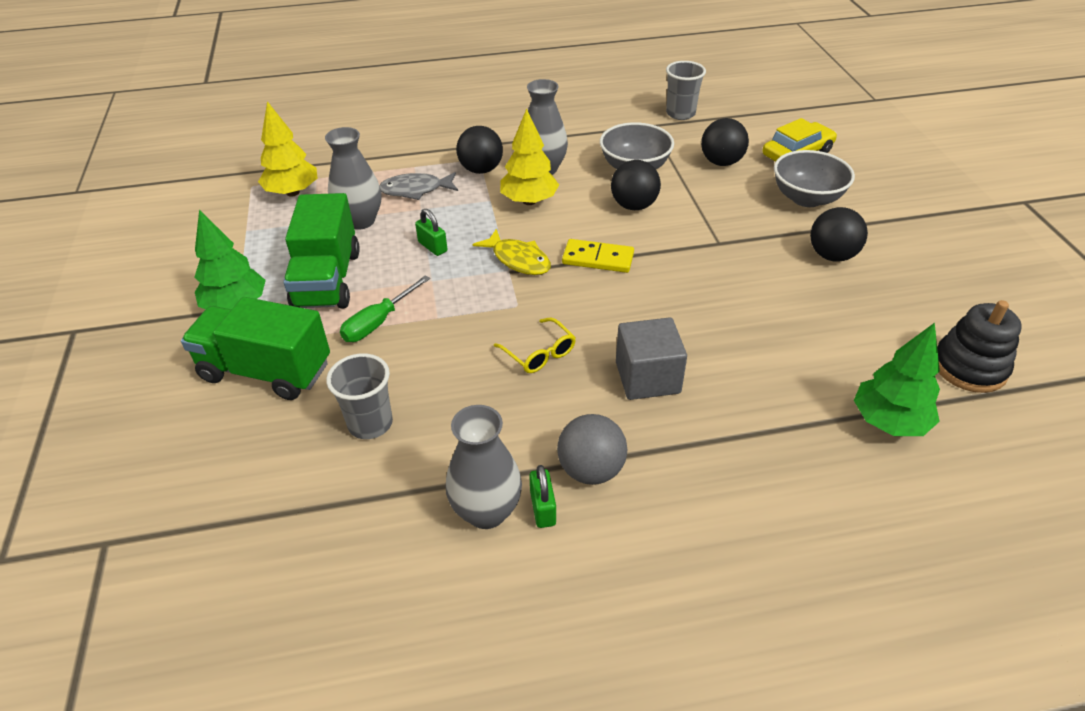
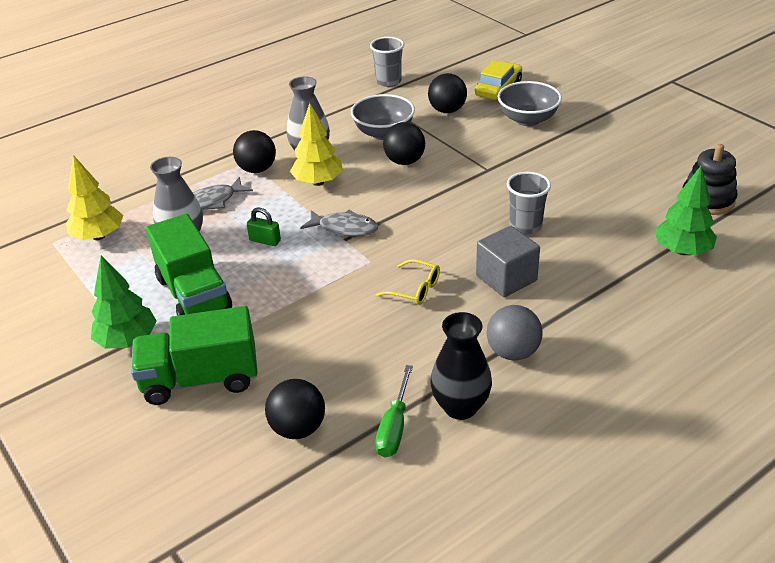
camera: 25 degrees left, 5 degrees down
grey cup [326,354,393,439] -> grey cup moved to [507,172,551,235]
green screwdriver [340,275,430,342] -> green screwdriver moved to [375,365,413,458]
grey vase [446,405,522,529] -> black vase [430,312,492,420]
yellow fish [473,229,551,275] -> grey fish [301,210,378,237]
green padlock [529,465,556,528] -> none
yellow domino [562,239,634,273] -> none
black ball [810,207,868,262] -> black ball moved to [265,379,325,439]

